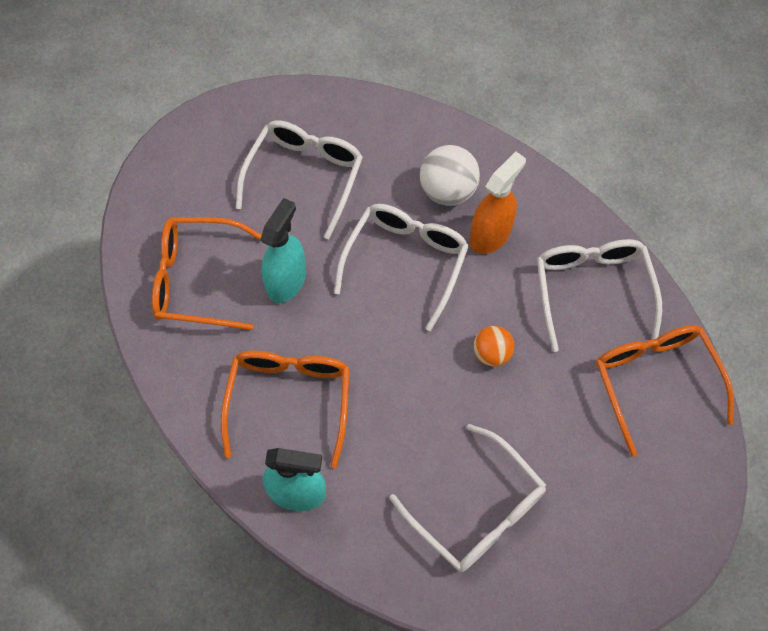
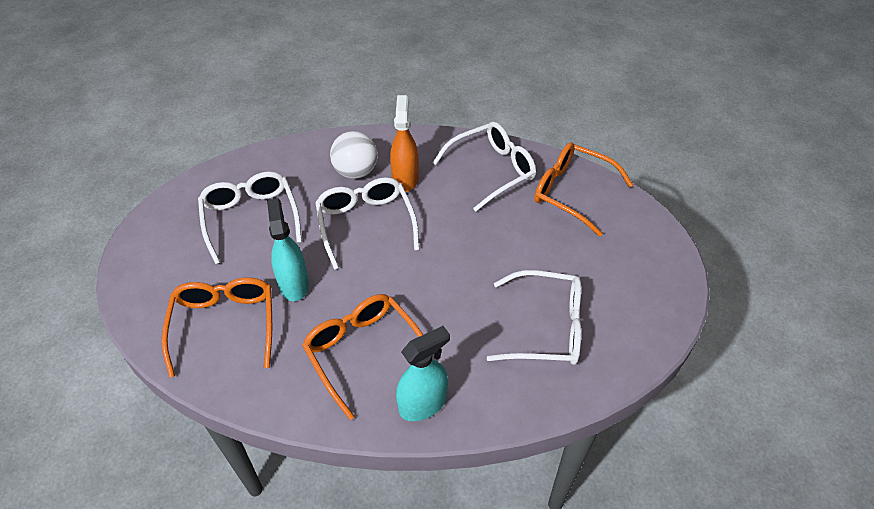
camera: 40 degrees left, 15 degrees down
orange glasses [152,217,262,330] -> orange glasses turned 120 degrees clockwise [161,278,272,378]
orange ball [474,326,515,367] -> none
white glasses [537,239,662,352] -> white glasses turned 105 degrees clockwise [432,122,536,212]

